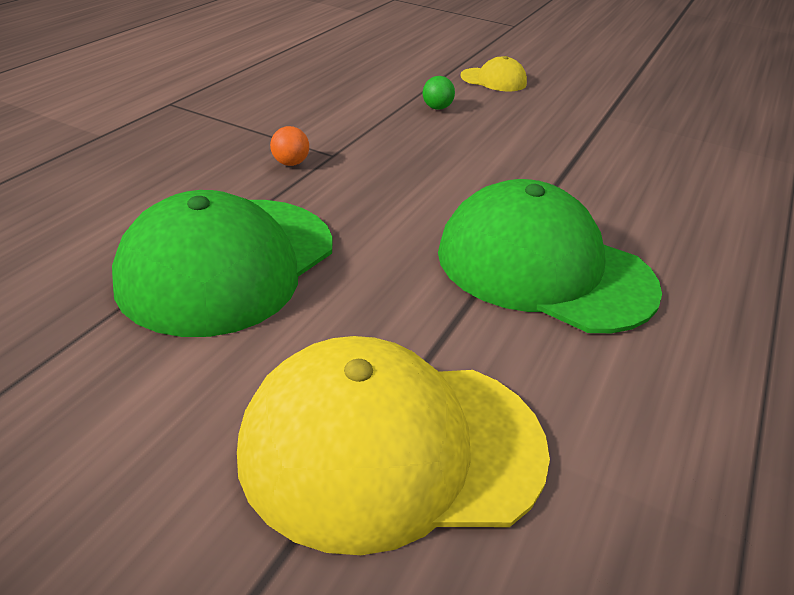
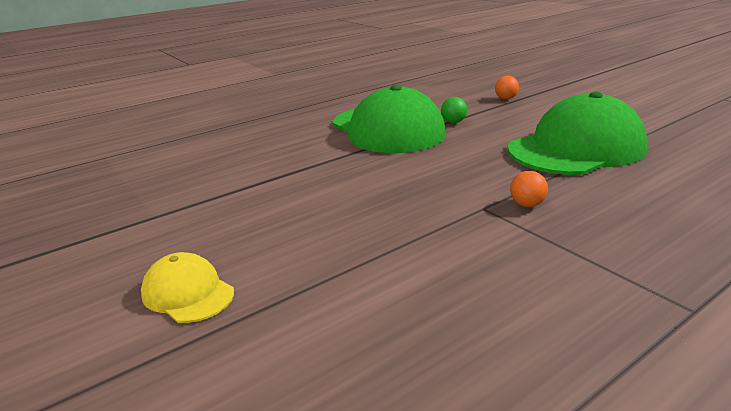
camera: 150 degrees left, 10 degrees down
yellow cap [237,336,550,555] -> orange ball [495,76,519,99]
green ball [423,76,455,110] -> green ball moved to [441,97,467,123]

